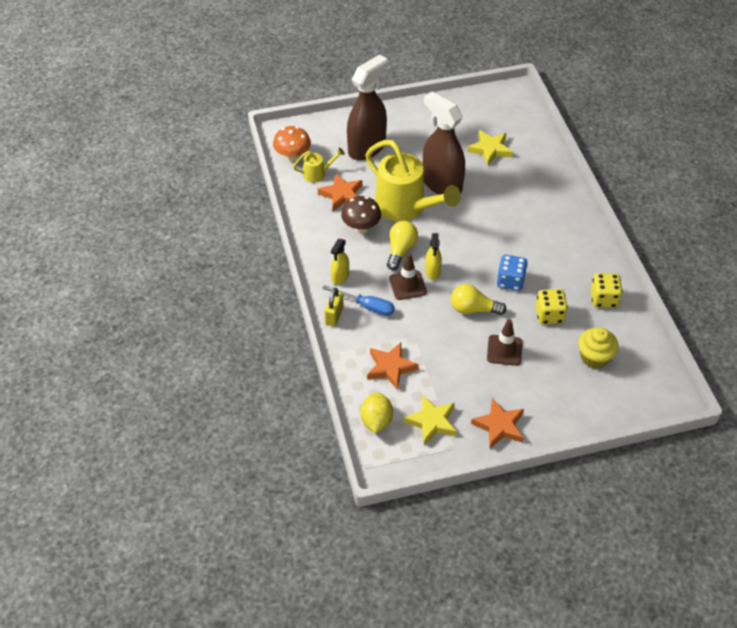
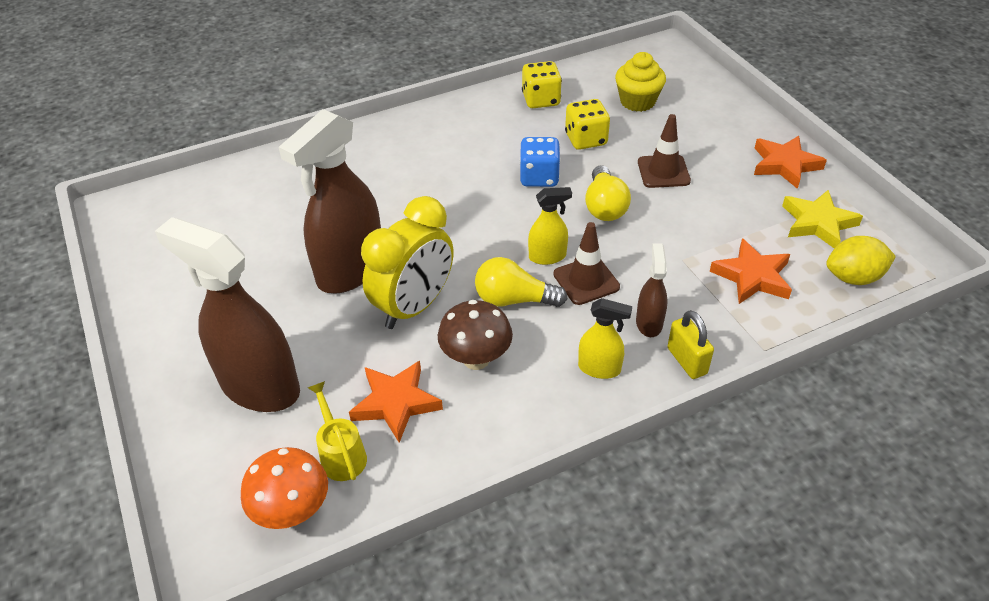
camera: 100 degrees left, 5 degrees down
blue screwdriver [322,285,394,316] -> brown spray bottle [636,243,667,337]
yellow padlock [325,288,344,326] -> yellow padlock turned 60 degrees clockwise [667,310,714,379]
yellow watering can [366,140,461,222] -> yellow clock [361,196,453,329]
yellow star [467,130,513,165] -> none

